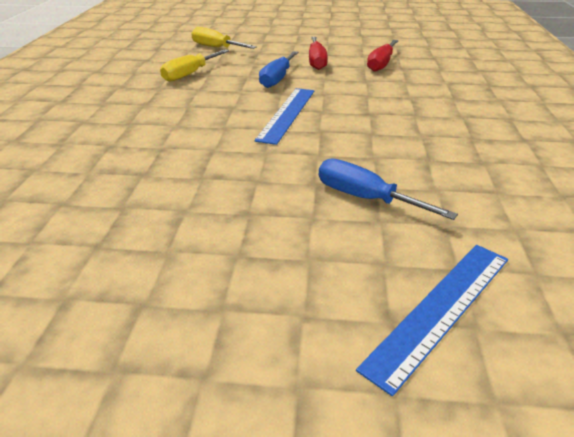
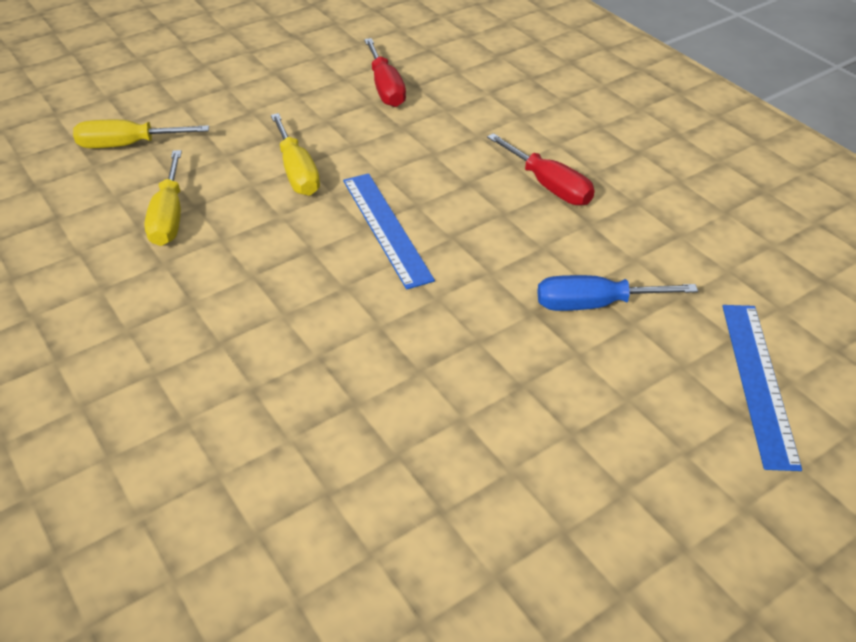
camera: 40 degrees left, 10 degrees up
blue screwdriver [259,51,299,88] -> yellow screwdriver [271,113,320,196]
red screwdriver [309,37,328,70] -> red screwdriver moved to [487,133,595,205]

